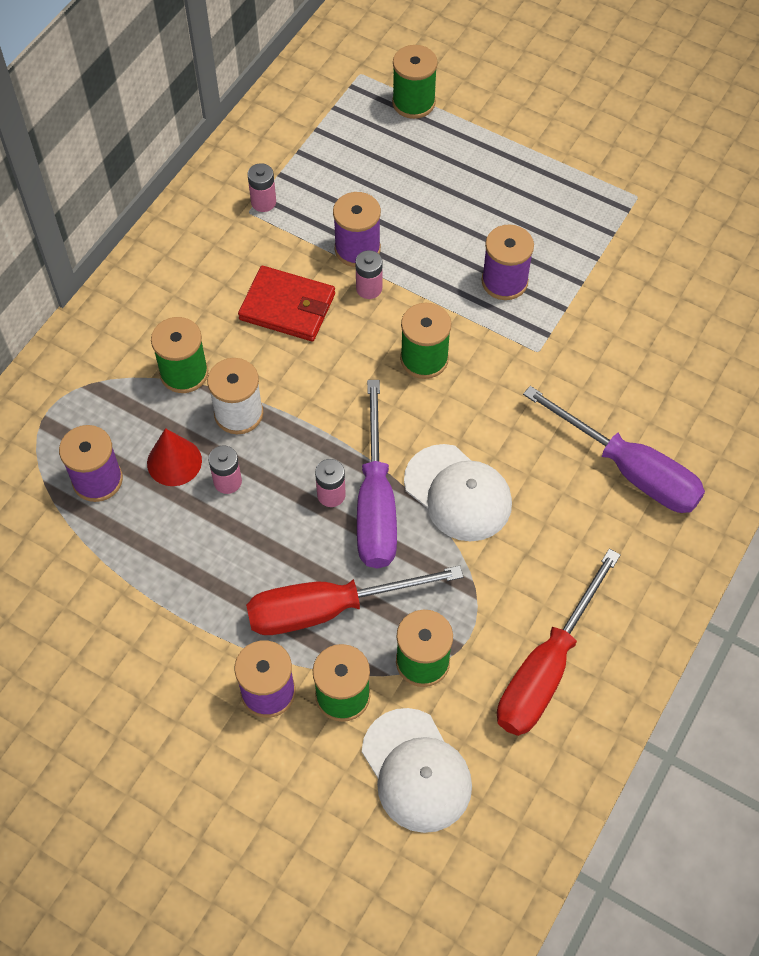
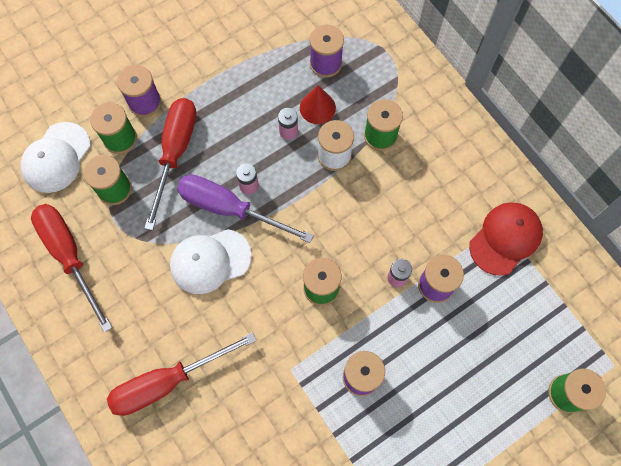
camera: 115 degrees right, 10 degrees up
red wallet [238,266,335,341] -> none
pink battery [248,163,276,212] -> red cap [469,202,543,276]
white cap [362,708,472,833] -> white cap turned 60 degrees counterclockwise [21,122,91,193]
purple screwdriver [523,386,705,513] -> red screwdriver [107,332,257,416]

